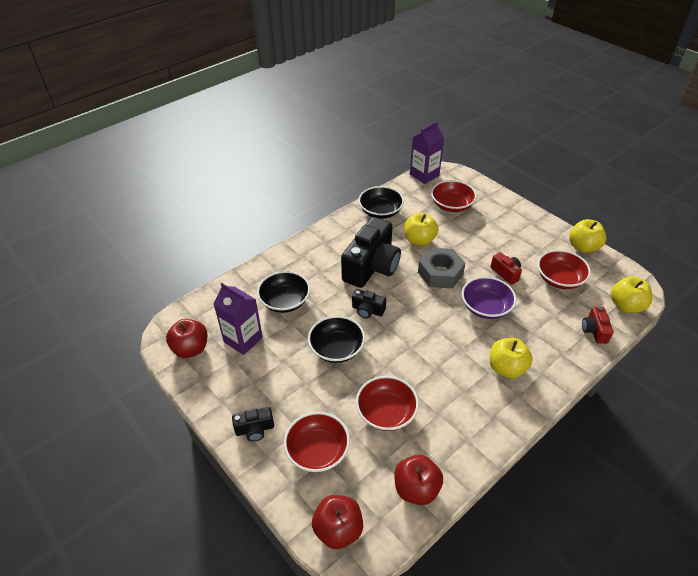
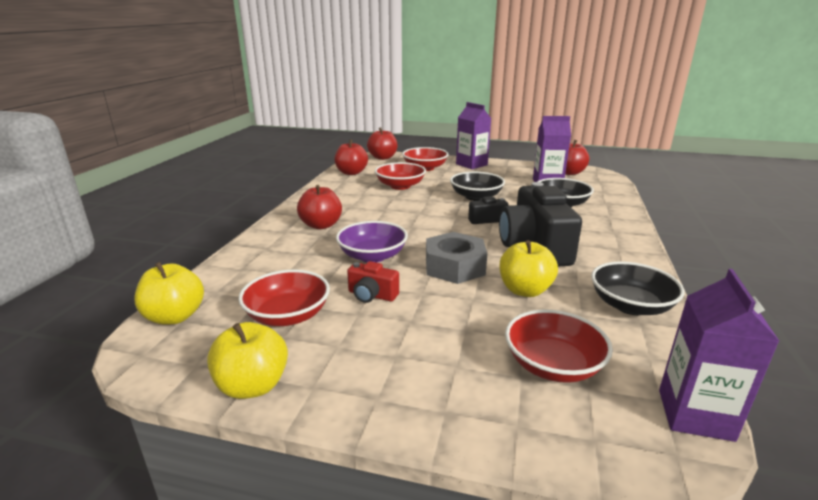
camera: 145 degrees right, 20 degrees down
black camera [232,407,274,441] -> purple carton [456,102,491,169]
yellow apple [490,338,533,378] -> red apple [297,185,342,229]
red camera [582,307,613,344] -> none

